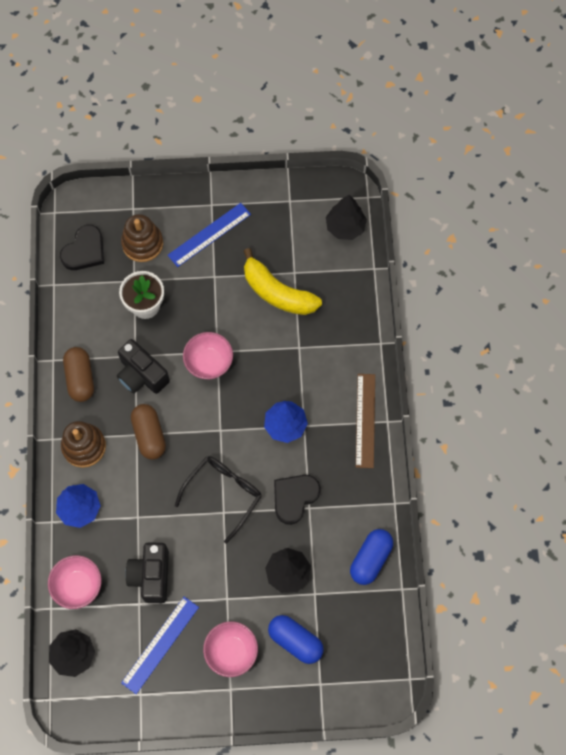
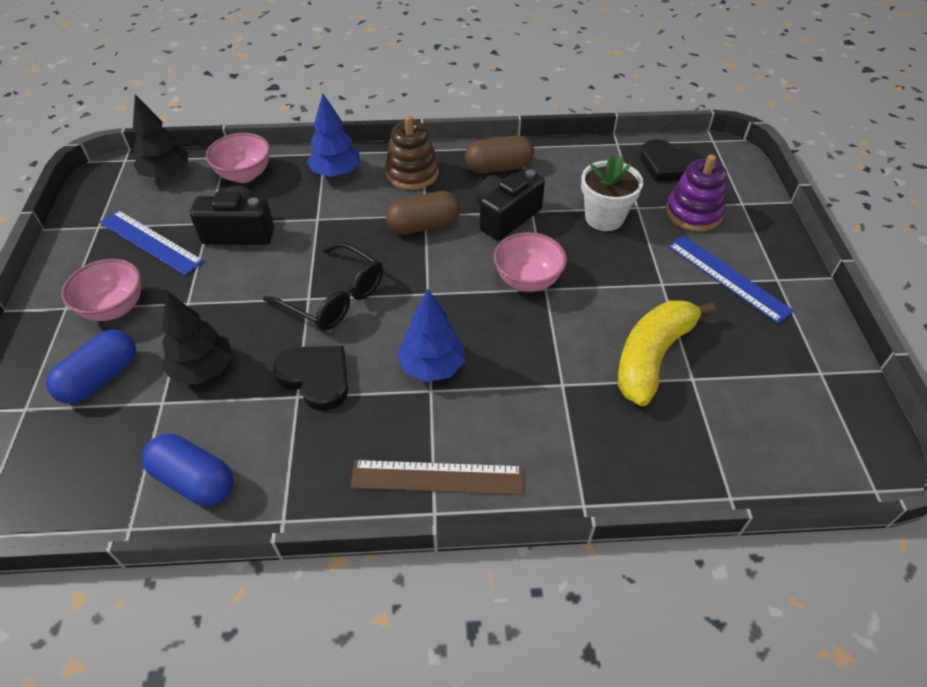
camera: 90 degrees right, 20 degrees down
brown stacking toy [121,214,163,262] -> purple stacking toy [666,155,727,232]
black tree [326,195,367,240] -> none

